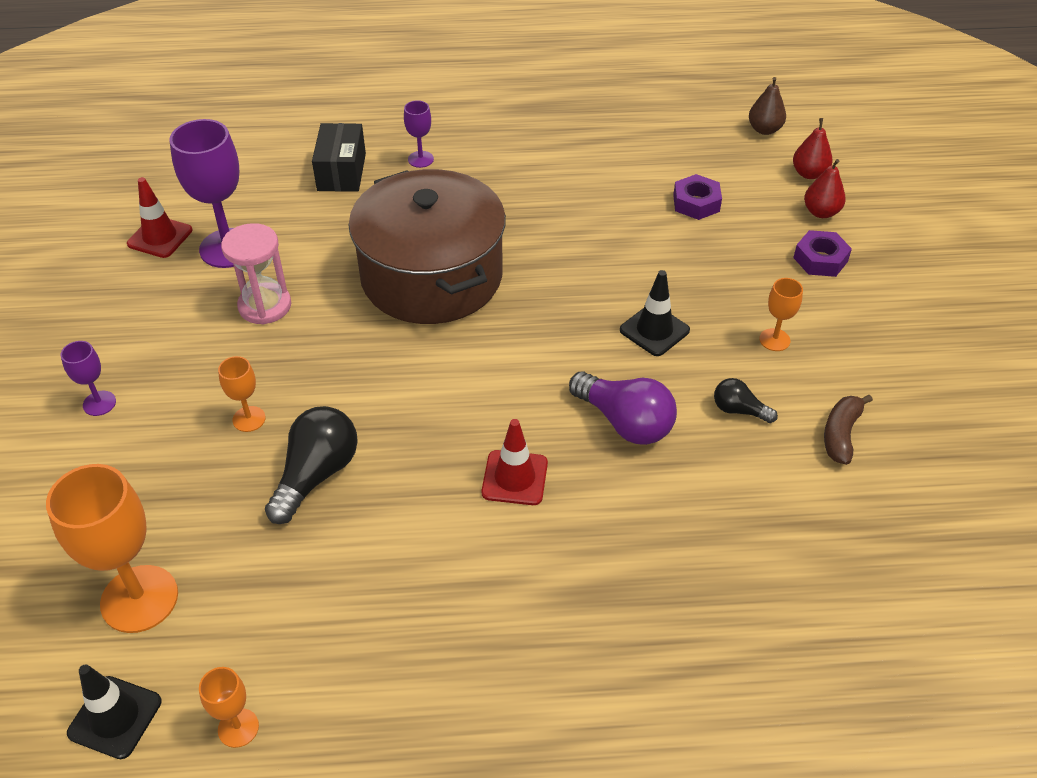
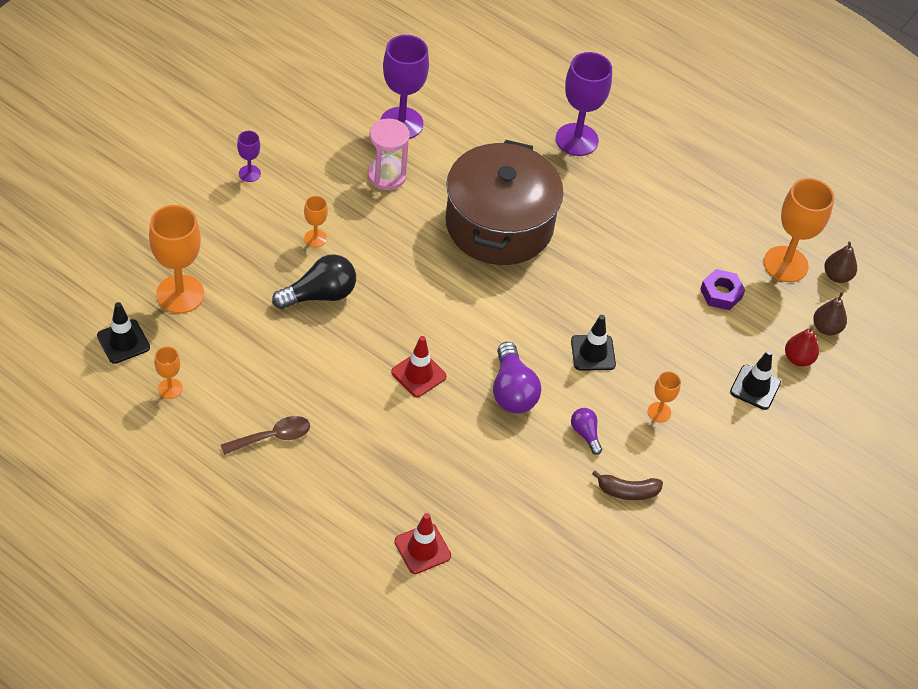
camera: 35 degrees right, 5 degrees up
red traffic cone [127,177,192,258] -> red traffic cone moved to [394,513,451,574]
black box [312,123,366,192] -> none
purple goblet [404,100,434,168] -> purple goblet [556,52,612,156], size x2.03
black light bulb [714,378,778,423] -> purple light bulb [571,408,602,455]
red pear [793,118,832,179] -> brown pear [813,292,847,336]
purple nut [793,230,852,277] -> black traffic cone [730,350,781,410]
brown banana [824,394,873,465] -> brown banana turned 150 degrees counterclockwise [592,470,663,500]
none -> brown spoon [221,416,310,455]
none -> orange goblet [763,178,834,282]

